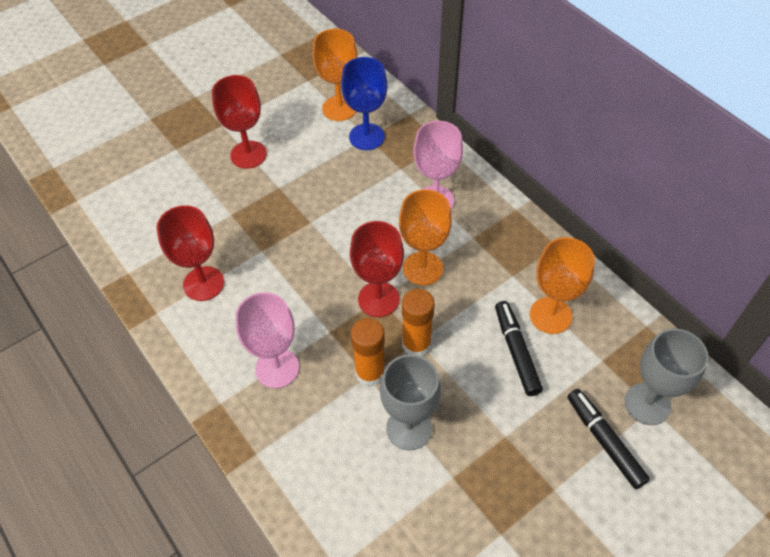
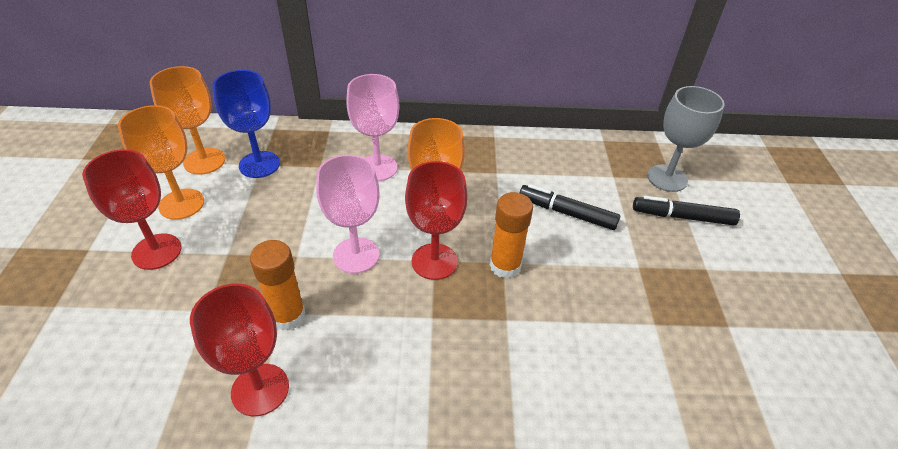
camera: 55 degrees left, 10 degrees down
pink goblet [235,292,299,388] -> pink goblet moved to [316,155,380,273]
orange glue stick [351,318,385,386] -> orange glue stick moved to [250,240,306,331]
grey goblet [380,354,441,450] -> none
orange goblet [530,237,595,334] -> orange goblet moved to [118,105,204,220]

